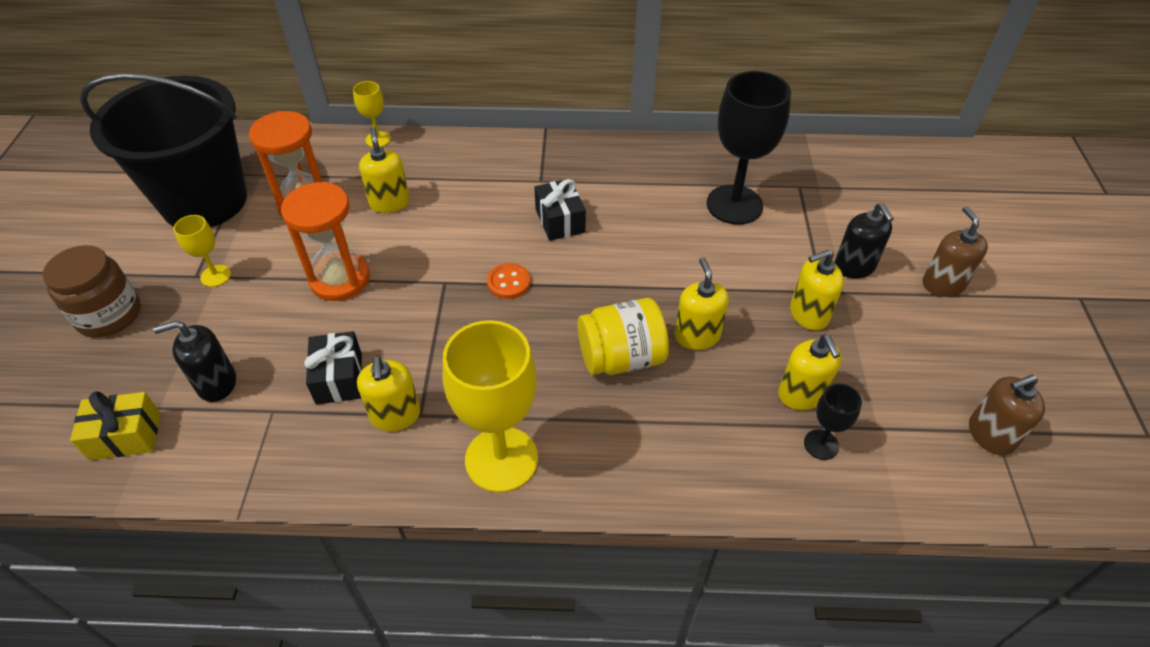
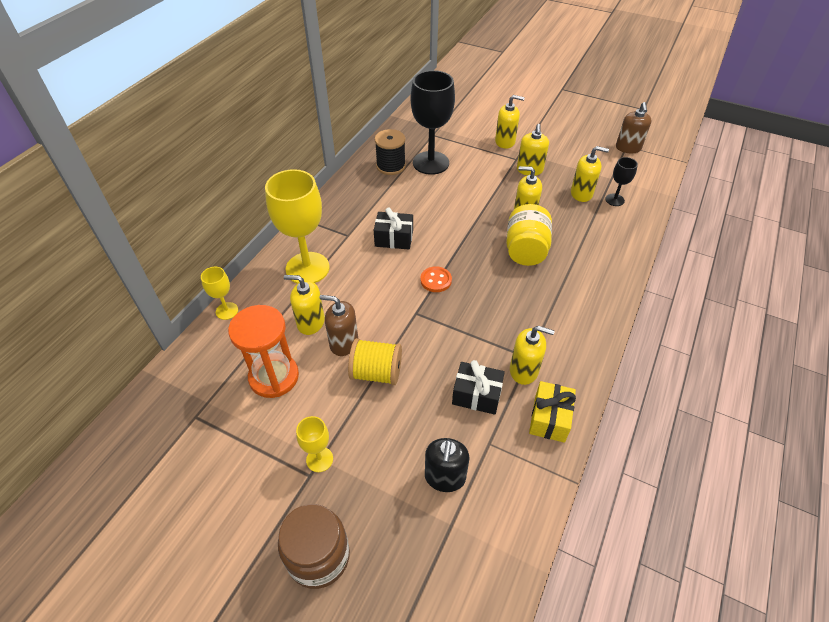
camera: 65 degrees left, 0 degrees up
yellow gift [70,391,161,460] -> yellow gift moved to [529,381,576,443]
black bucket [80,73,247,227] -> none
orange hourglass [281,182,370,301] -> yellow spool [348,338,402,385]
yellow goblet [442,320,538,493] -> yellow goblet moved to [265,169,330,284]
black soap dispenser [834,203,894,279] -> yellow soap dispenser [495,95,525,149]
brown soap dispenser [923,206,988,297] -> brown soap dispenser moved to [320,295,358,356]
none -> black spool [375,129,406,175]

